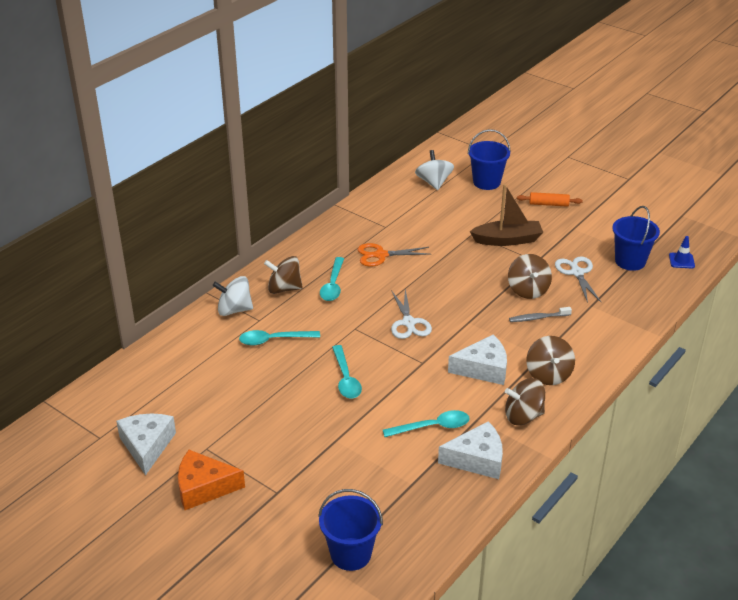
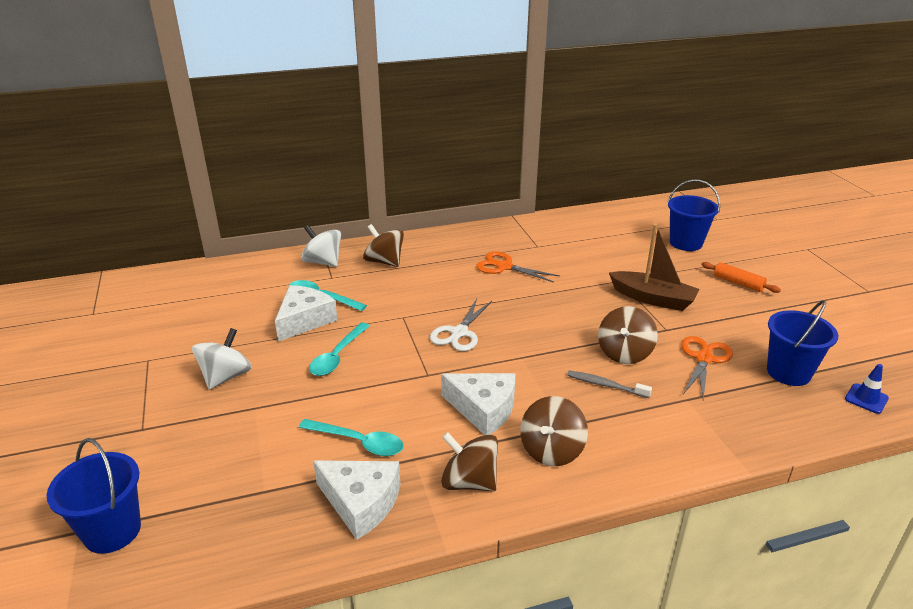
camera: 35 degrees right, 5 degrees down
white cheese [116,414,176,475] -> white cheese moved to [275,285,338,342]
orange cheese [178,450,245,510] -> none
turquoise spoon [320,257,344,301] -> none
white spinning top [415,150,454,190] -> white spinning top moved to [192,328,252,390]
white scissors [555,257,601,303] -> orange scissors [681,336,733,399]

